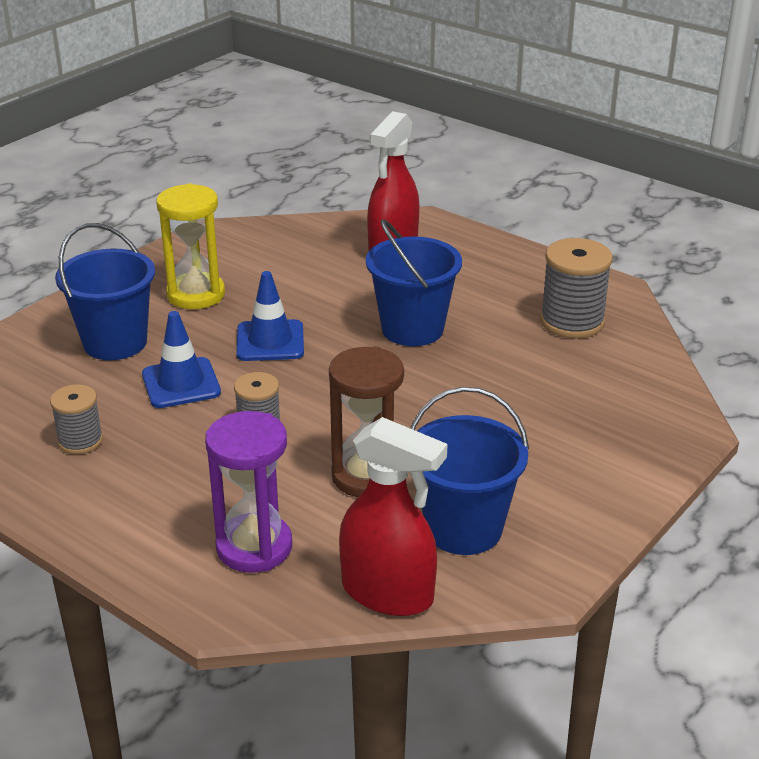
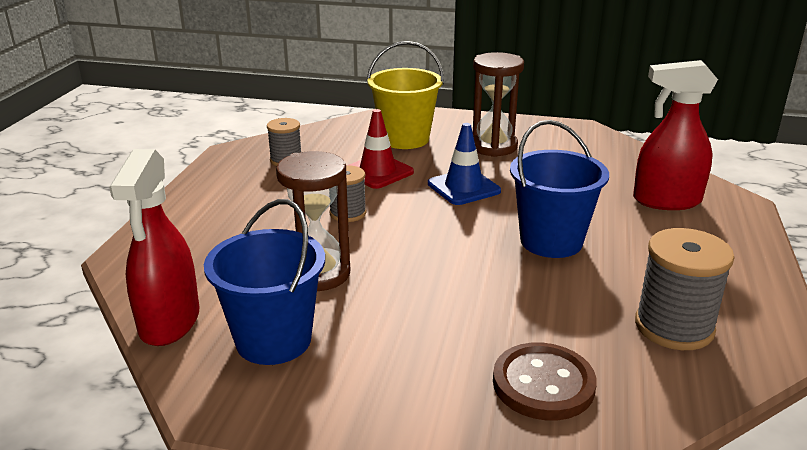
camera: 65 degrees right, 5 degrees down
blue bucket [55,223,155,360] -> yellow bucket [367,41,444,149]
blue traffic cone [142,311,221,408] -> red traffic cone [349,109,414,189]
yellow hourglass [156,183,225,309] -> brown hourglass [473,52,524,157]
purple hourglass [205,411,292,573] -> none
none -> brown button [493,343,597,420]

